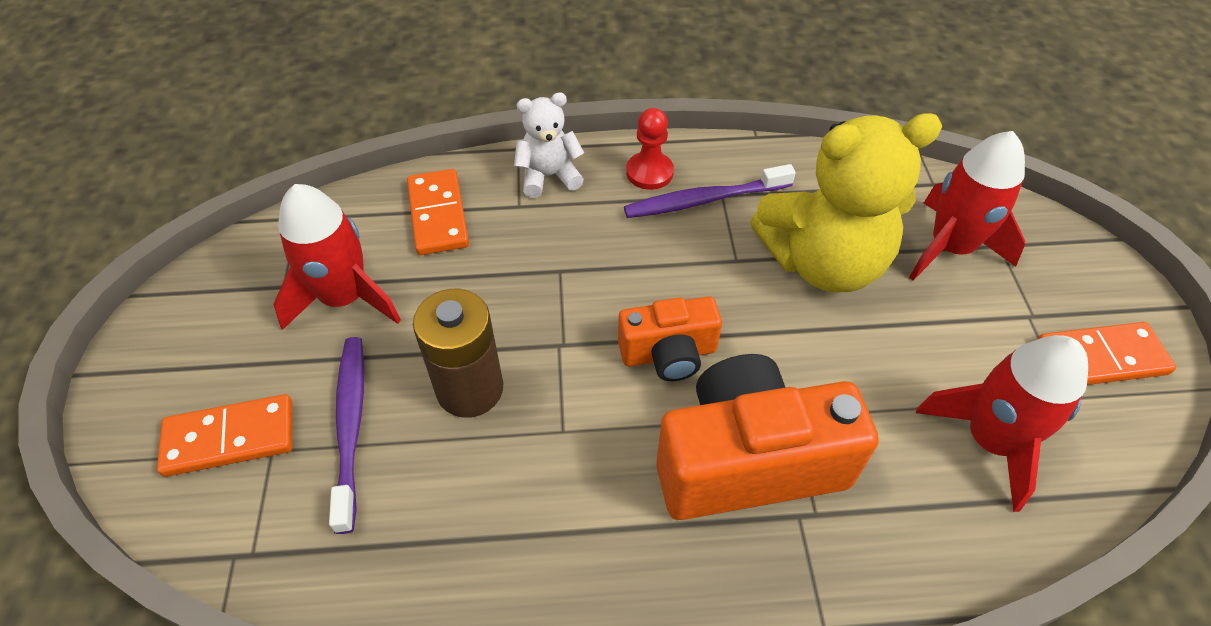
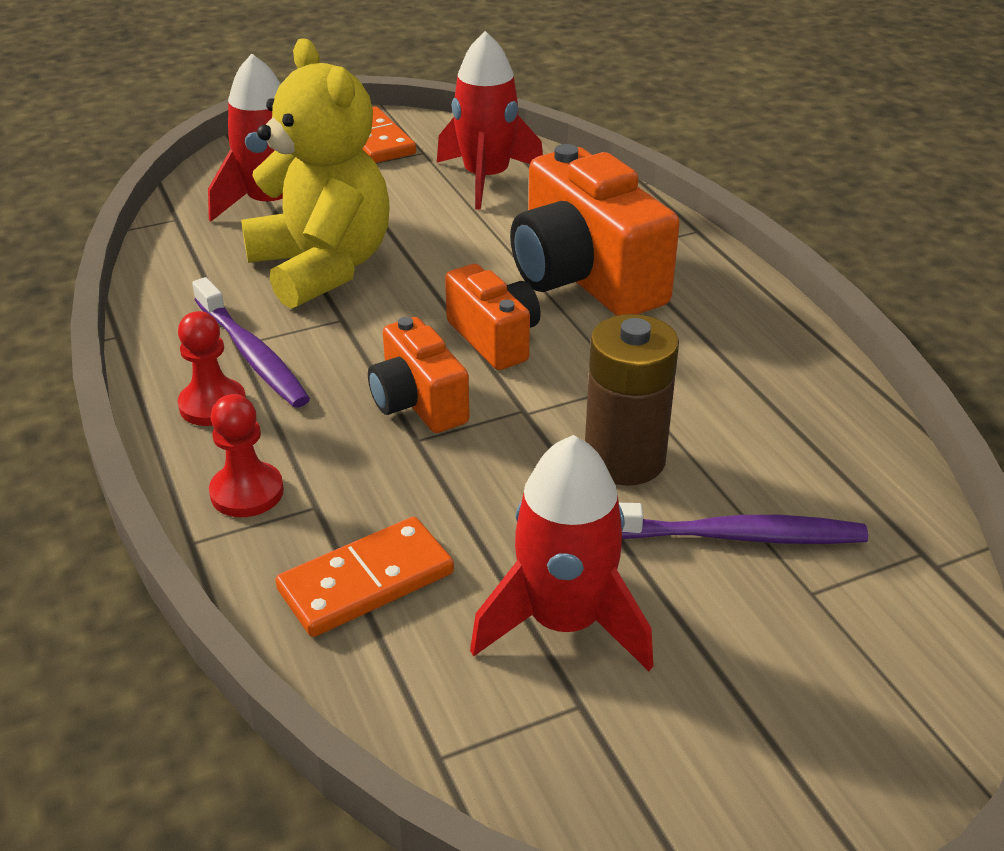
camera: 110 degrees left, 15 degrees down
orange domino [157,394,292,477] -> none
purple toothbrush [329,337,364,534] -> purple toothbrush turned 150 degrees counterclockwise [619,503,868,544]
white teddy bear [514,92,584,198] -> red pawn [209,394,284,517]
none -> orange camera [368,317,470,433]

